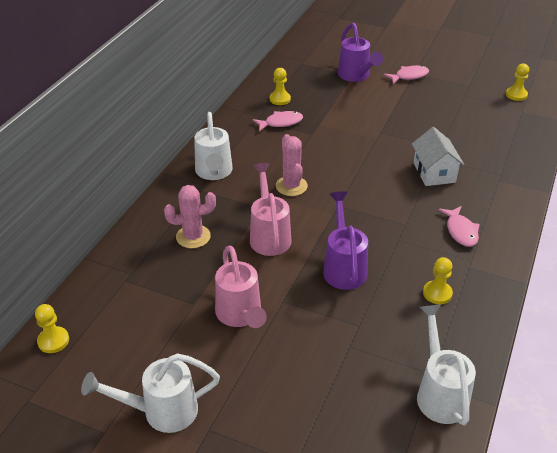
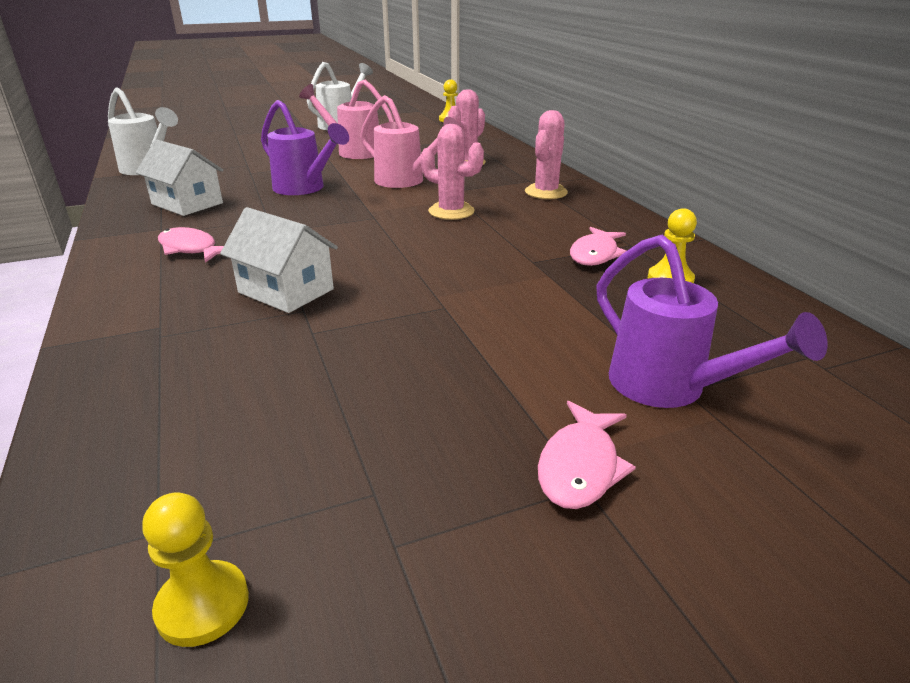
camera: 135 degrees right, 10 degrees down
white watering can [194,112,233,180] -> pink cactus [525,110,568,199]
purple watering can [338,23,383,82] -> purple watering can turned 150 degrees counterclockwise [596,234,828,408]
yellow pawn [423,257,453,304] -> white house [136,140,223,216]

